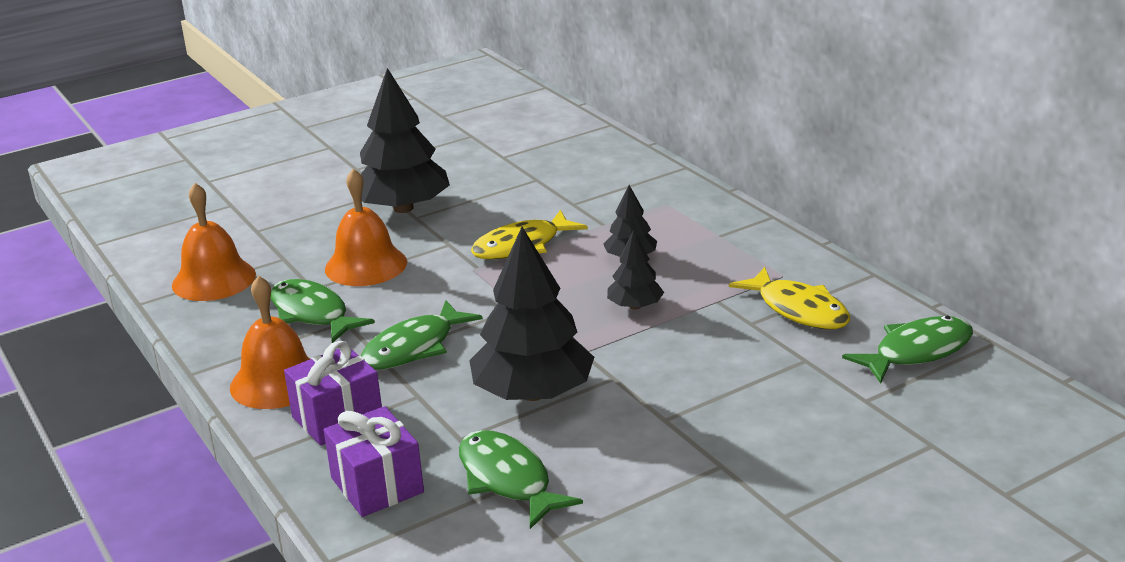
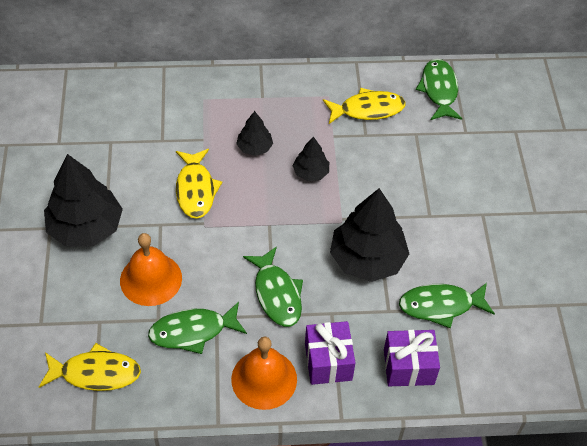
camera: 65 degrees left, 25 degrees up
orange bell [172,183,256,301] -> yellow fish [39,343,141,391]

